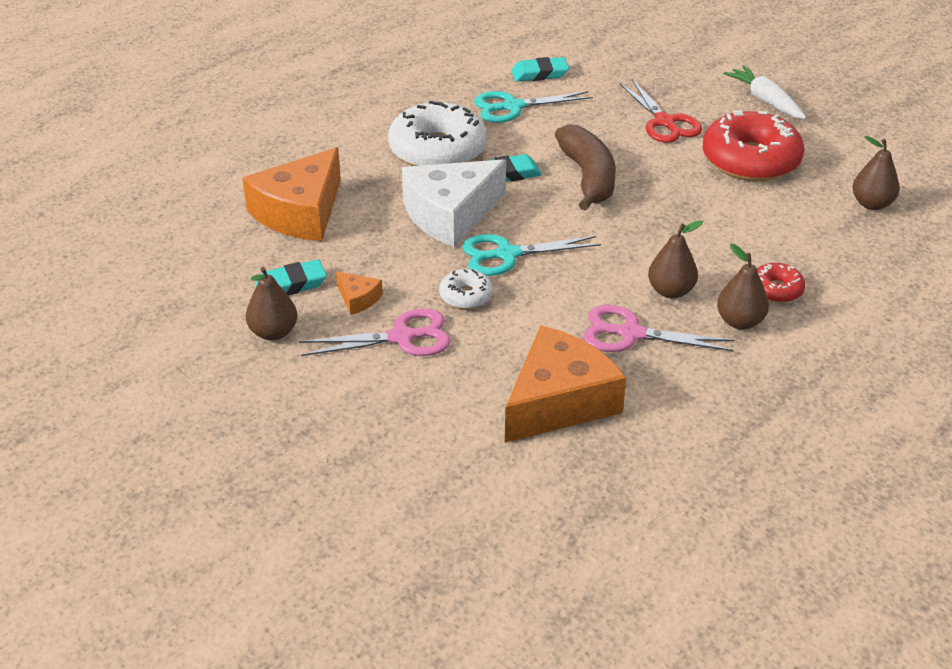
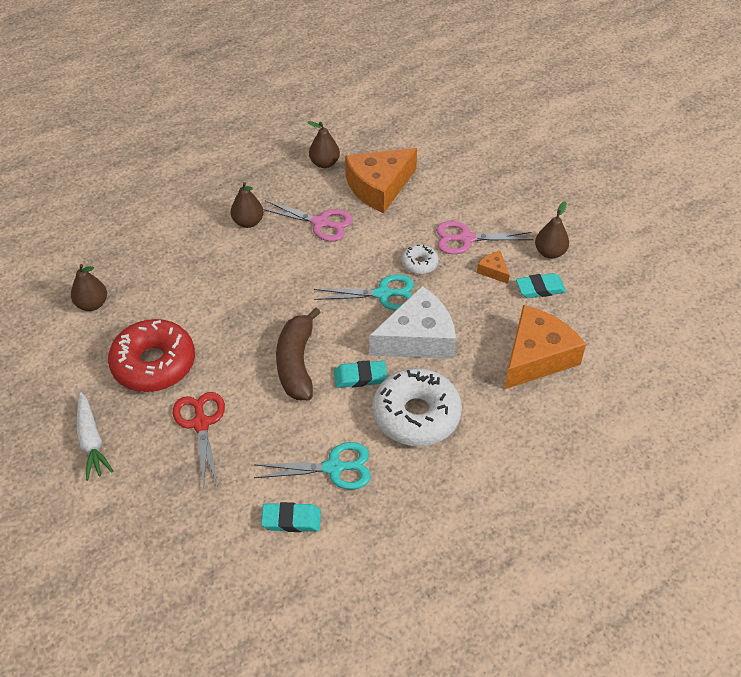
camera: 170 degrees left, 10 degrees up
brown pear [648,220,703,298] -> brown pear moved to [307,121,340,168]
red donut [757,263,805,303] -> none

